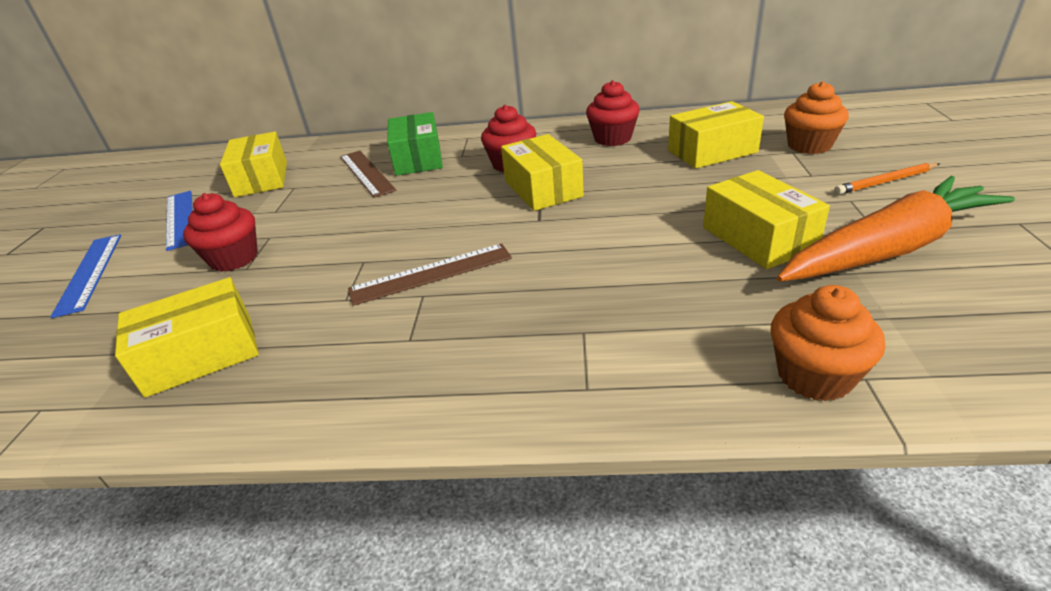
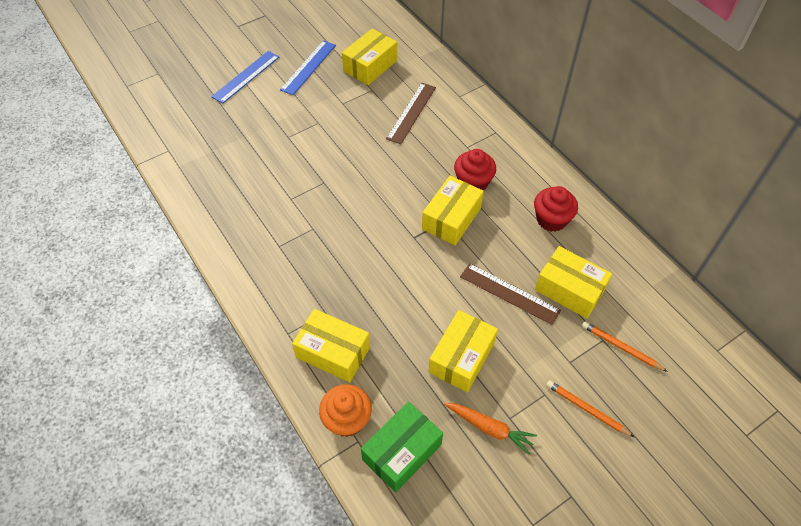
camera: 50 degrees right, 20 degrees up
yellow box [115,277,259,397] -> yellow box moved to [292,309,370,382]
red cupcake [183,193,258,272] -> none
brown ruler [348,243,512,306] -> brown ruler moved to [460,263,561,325]
green box [387,112,443,176] -> green box moved to [361,402,443,492]
orange carrot [777,176,1015,282] -> orange carrot [444,403,537,455], size x0.50
orange cupcake [784,81,849,154] -> orange pencil [582,321,668,372]

